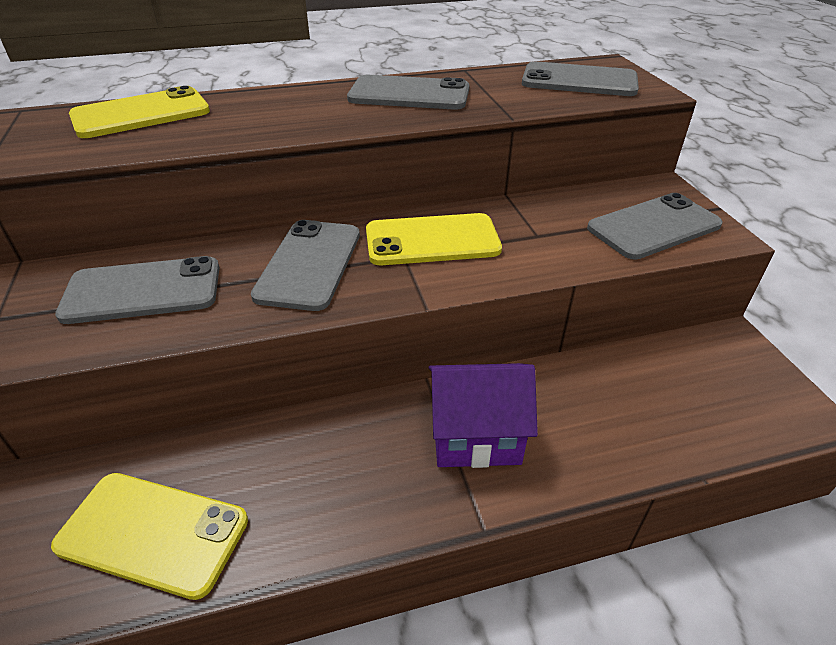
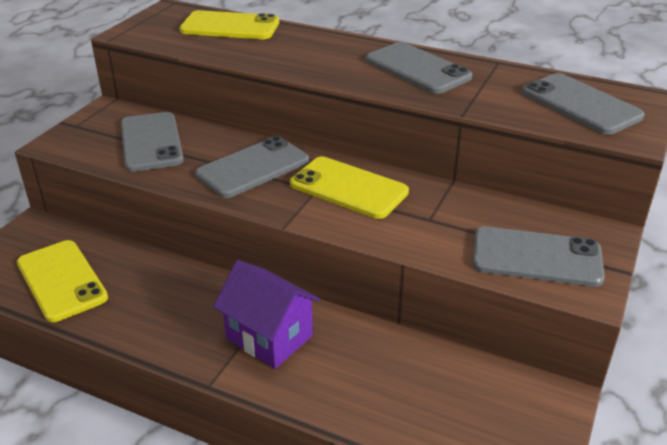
camera: 40 degrees right, 5 degrees down
grey phone [55,256,219,324] -> grey phone turned 45 degrees clockwise [121,112,184,172]

